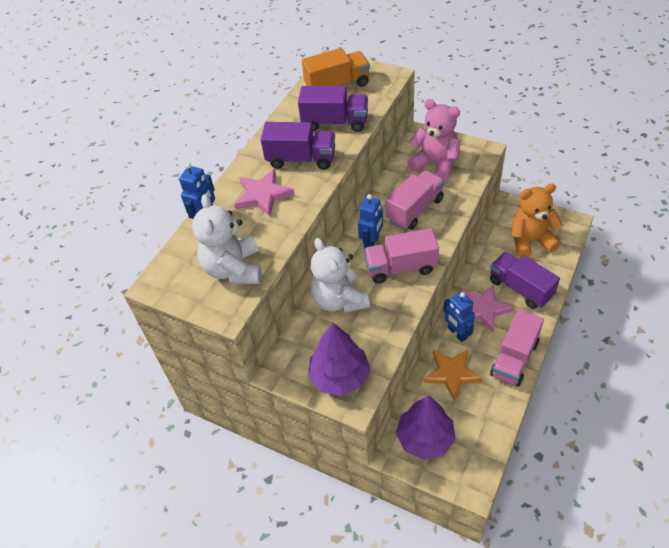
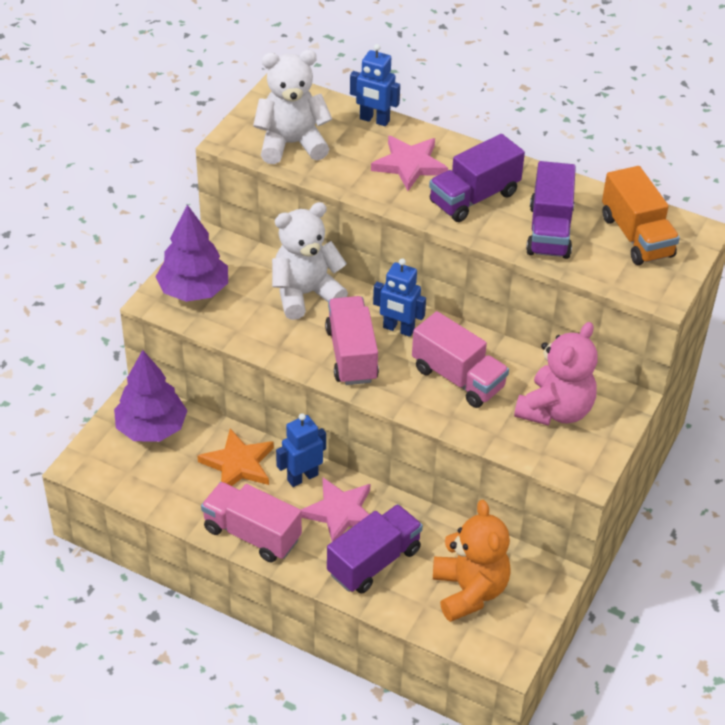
camera: 85 degrees right, 5 degrees down
purple truck [261,122,335,170] -> purple truck turned 45 degrees clockwise [429,134,525,222]

